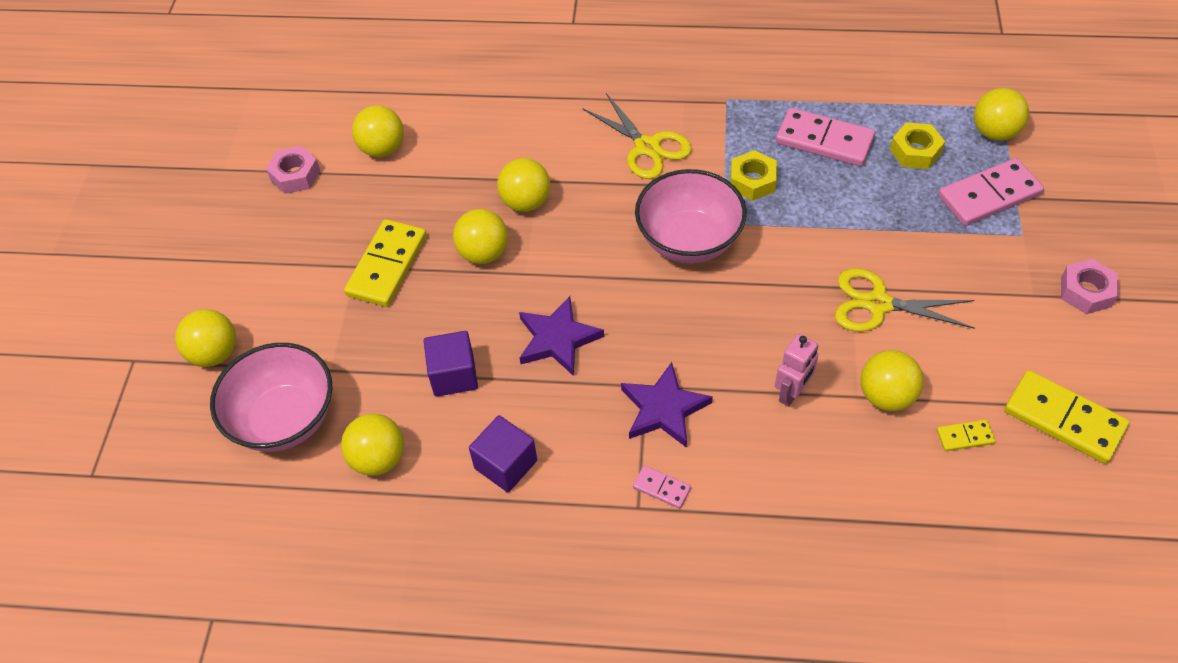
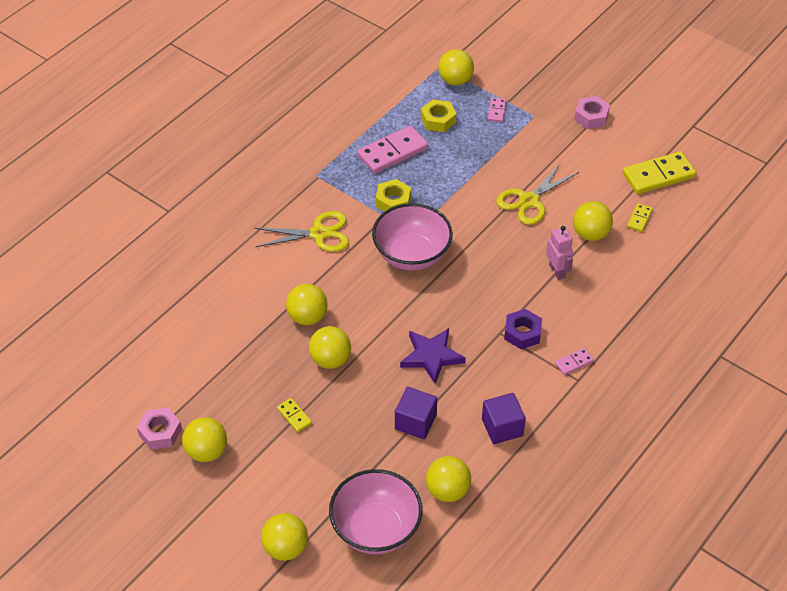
camera: 60 degrees left, 5 degrees down
yellow domino [344,219,427,307] -> yellow domino [277,398,312,432], size x0.48
yellow ball [352,105,404,157] -> yellow ball moved to [182,417,227,462]
purple star [621,362,713,448] -> purple nut [504,309,542,349]
pink domino [938,158,1044,226] -> pink domino [488,98,506,122], size x0.48

